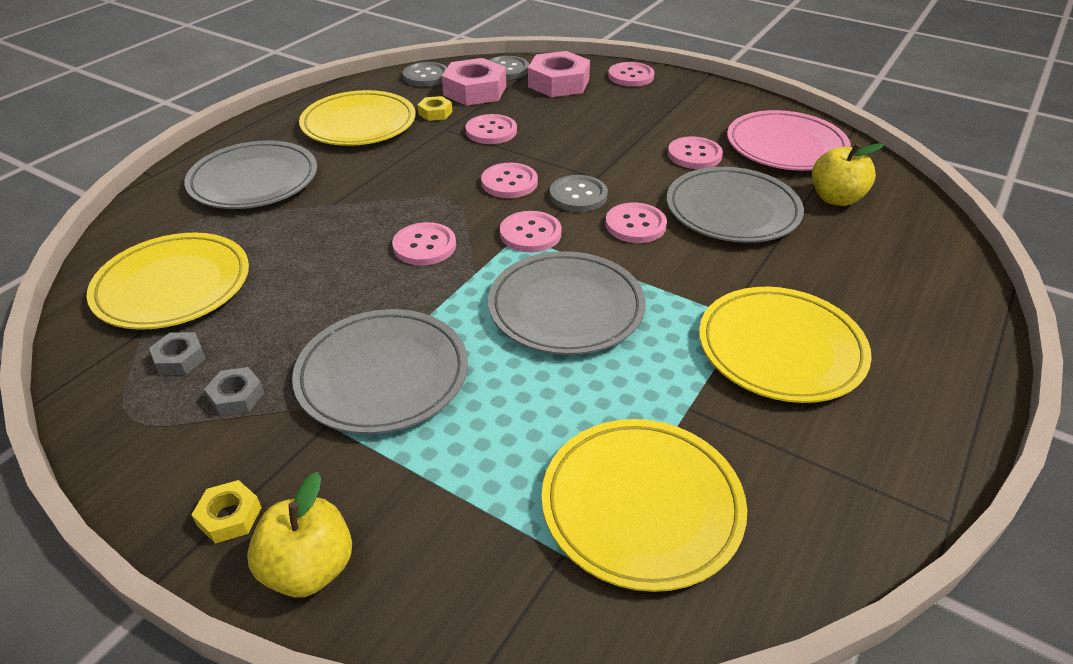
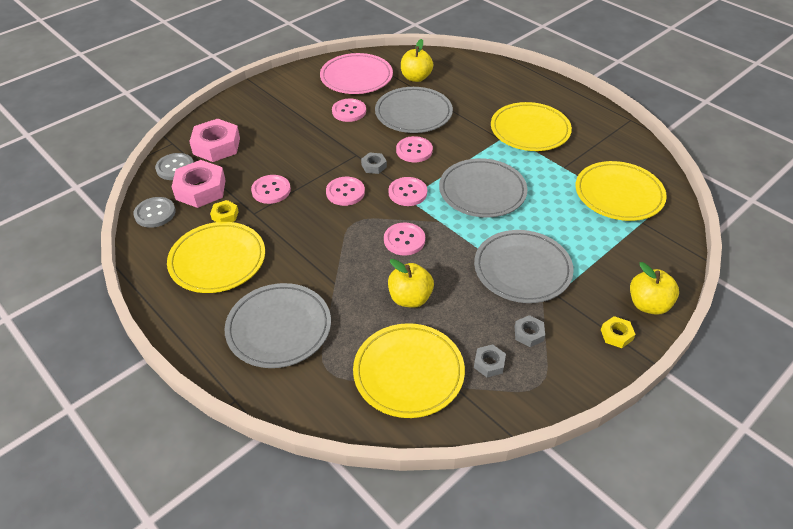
camera: 75 degrees left, 5 degrees up
grey button [550,175,608,212] -> grey nut [361,152,387,174]
pink button [608,62,654,87] -> none
none -> yellow apple [388,259,434,308]

